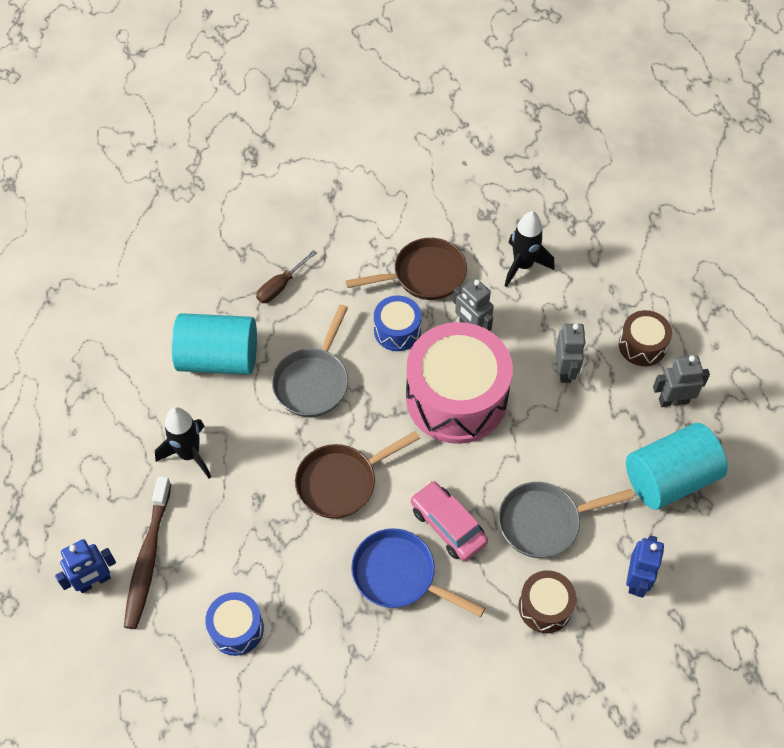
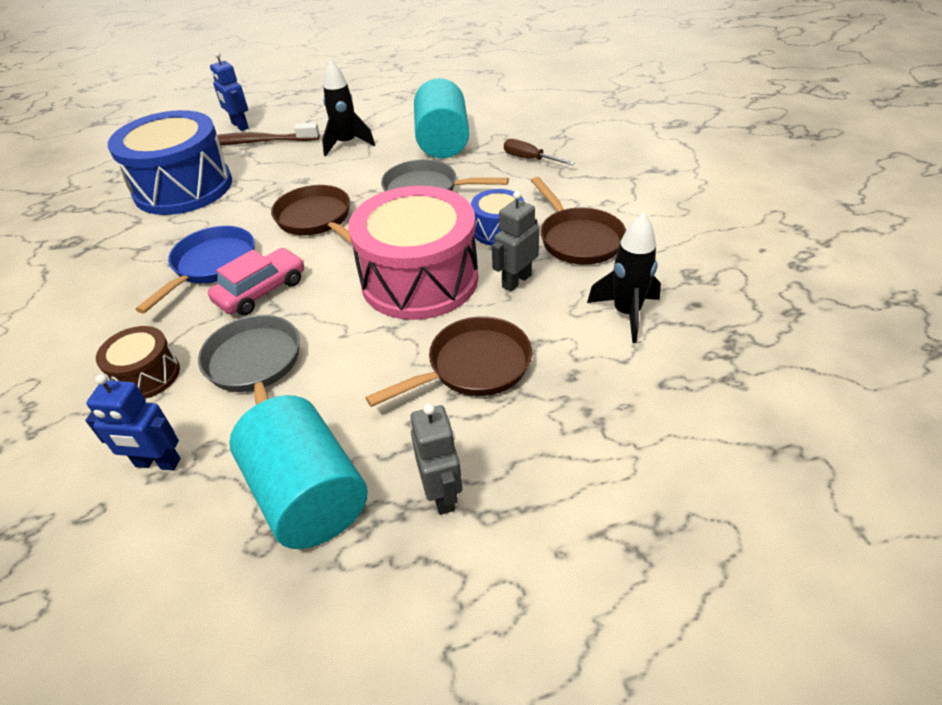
camera: 85 degrees right, 15 degrees down
blue drum [205,592,264,656] -> blue drum [108,110,232,215], size x2.09
grey robot [556,324,586,383] -> brown pan [365,316,532,407]
brown drum [619,310,672,366] -> none

